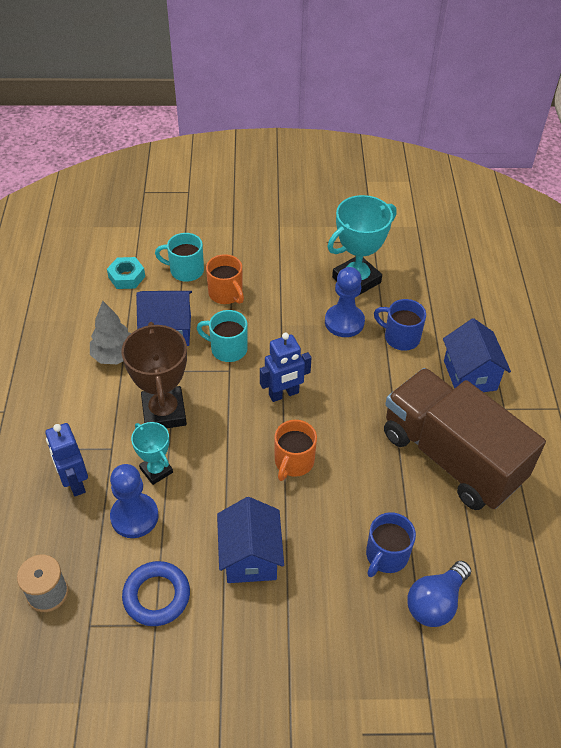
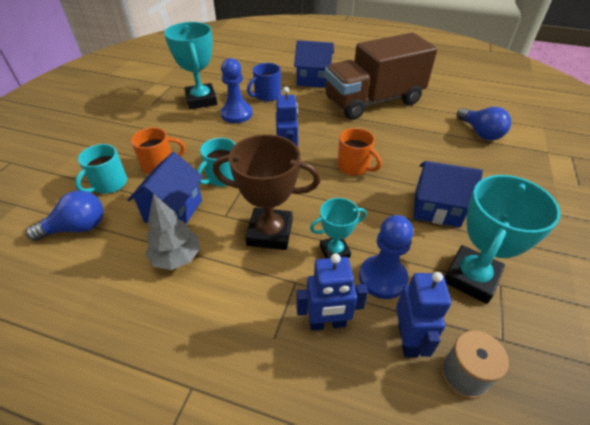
camera: 70 degrees left, 5 degrees down
turquoise nut [107,257,145,289] -> blue light bulb [26,190,104,241]
blue ring [122,561,190,626] -> turquoise trophy [445,175,561,304]
blue mug [366,512,416,577] -> none
none -> blue robot [396,272,451,358]

